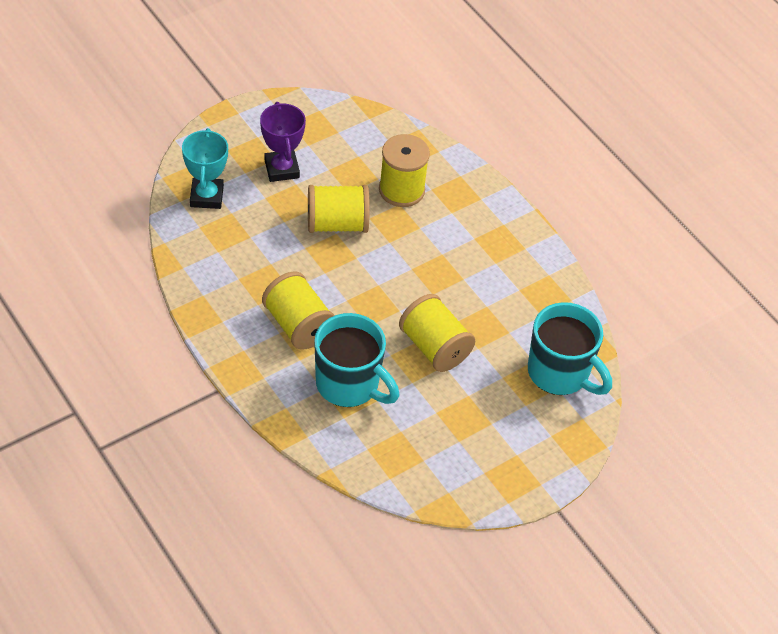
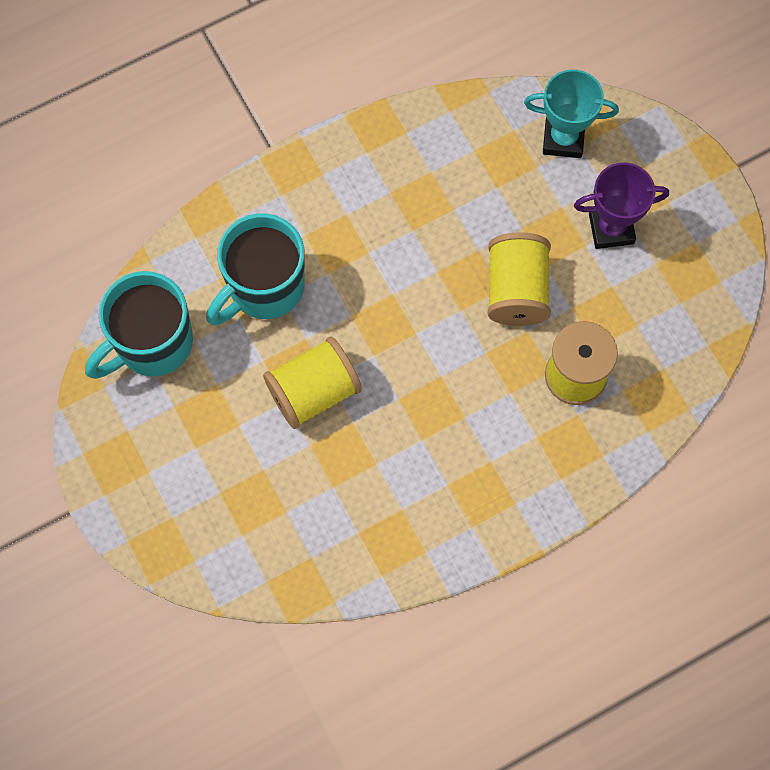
camera: 100 degrees right, 20 degrees up
yellow spool [262,272,335,350] -> none
turquoise mug [528,302,612,395] -> turquoise mug moved to [85,271,193,379]

